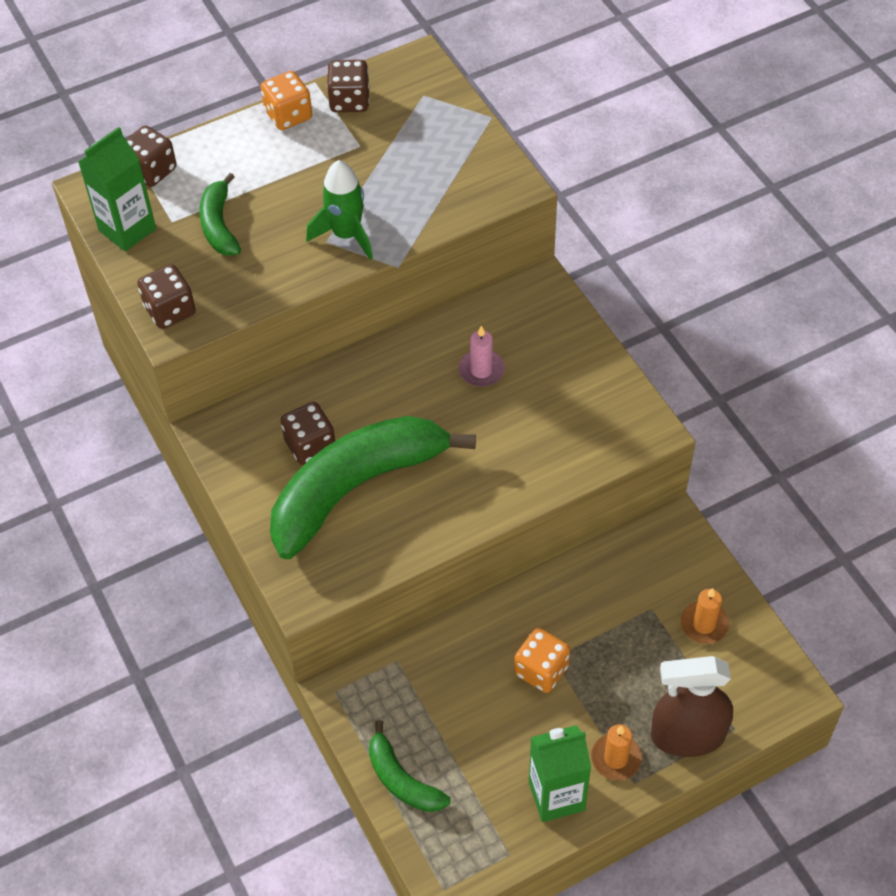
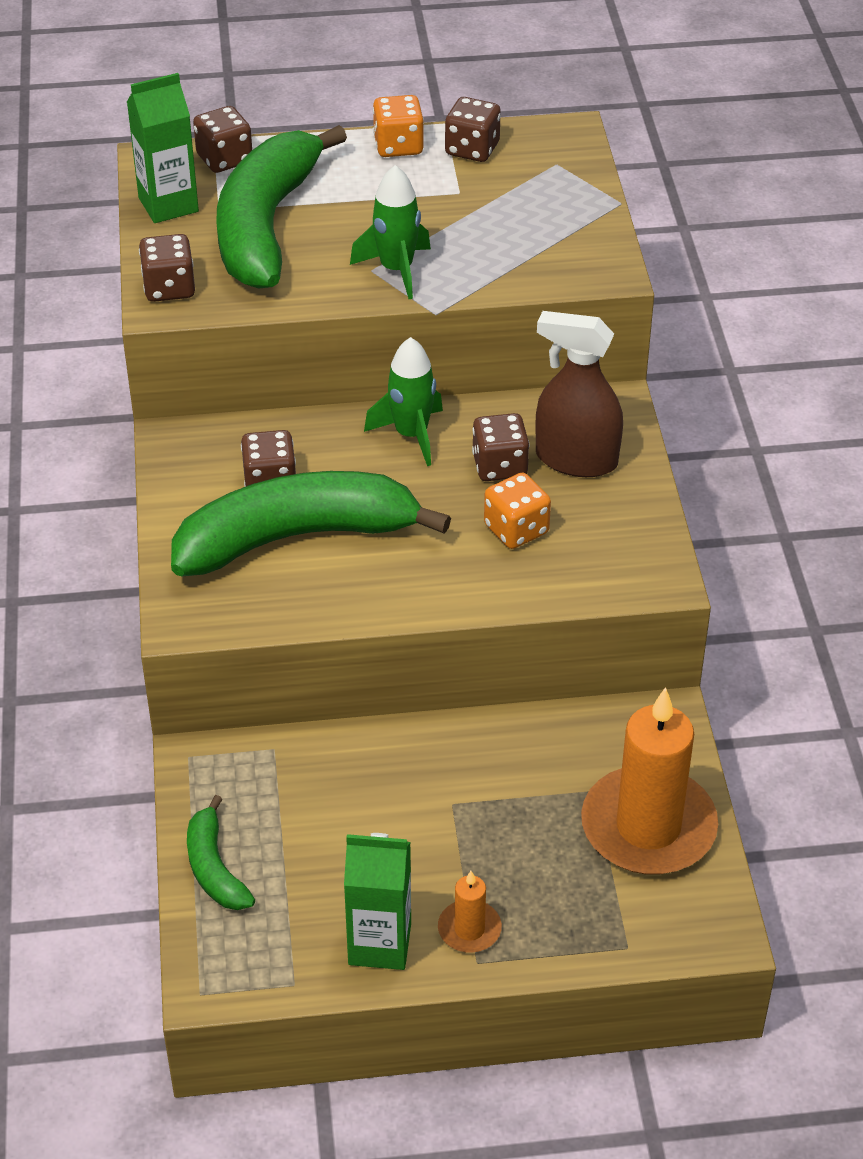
camera: 20 degrees right, 10 degrees down
green banana [199,173,241,256] -> green banana [216,125,347,289], size x2.10
pink candle [458,326,505,387] -> brown dice [472,413,529,481]
orange dice [514,628,570,693] -> orange dice moved to [484,473,551,549]
brown spray bottle [651,656,733,757] -> brown spray bottle moved to [535,311,623,477]
orange candle [681,588,729,644] -> orange candle [581,687,718,875], size x2.22
none -> green rocket [364,337,443,466]

